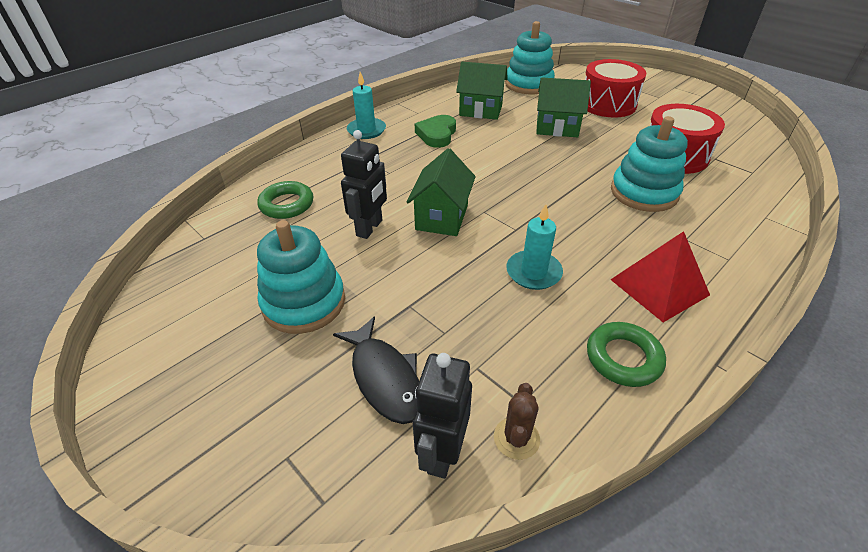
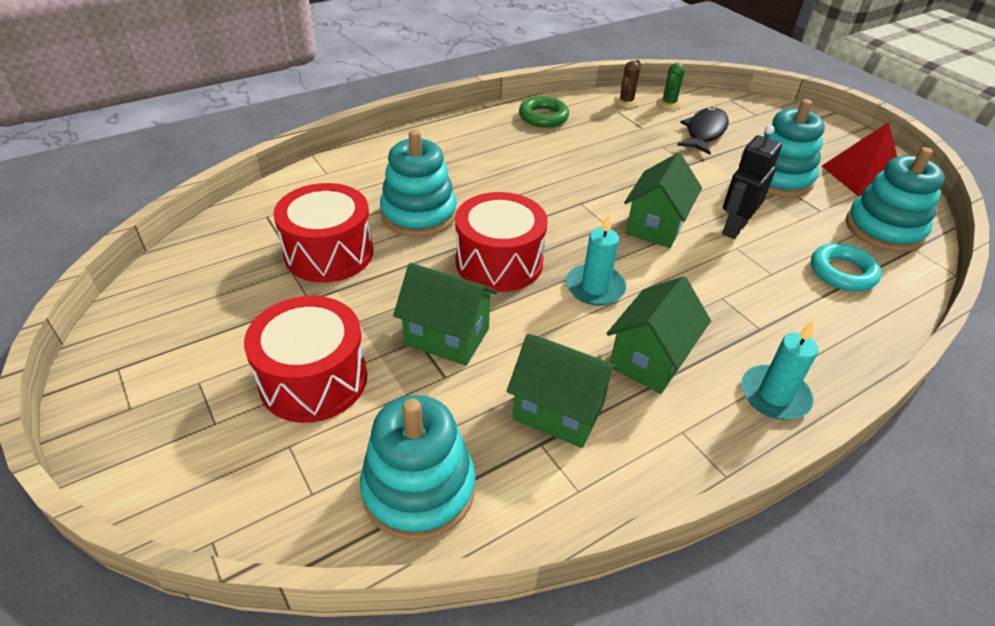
camera: 170 degrees left, 0 degrees up
green ring [257,181,313,219] -> turquoise ring [811,243,882,291]
black fish [333,316,419,424] -> black fish turned 45 degrees clockwise [677,107,729,154]
black robot [413,353,472,479] -> green cactus [656,63,685,109]
green heart [415,115,456,148] -> green house [606,276,711,394]
turquoise candle [506,204,563,290] -> turquoise candle moved to [566,214,626,306]
red pyramid [610,231,710,322] -> red pyramid moved to [822,122,897,197]
none -> red drum [455,192,548,292]
none -> turquoise stacking toy [846,147,945,252]

